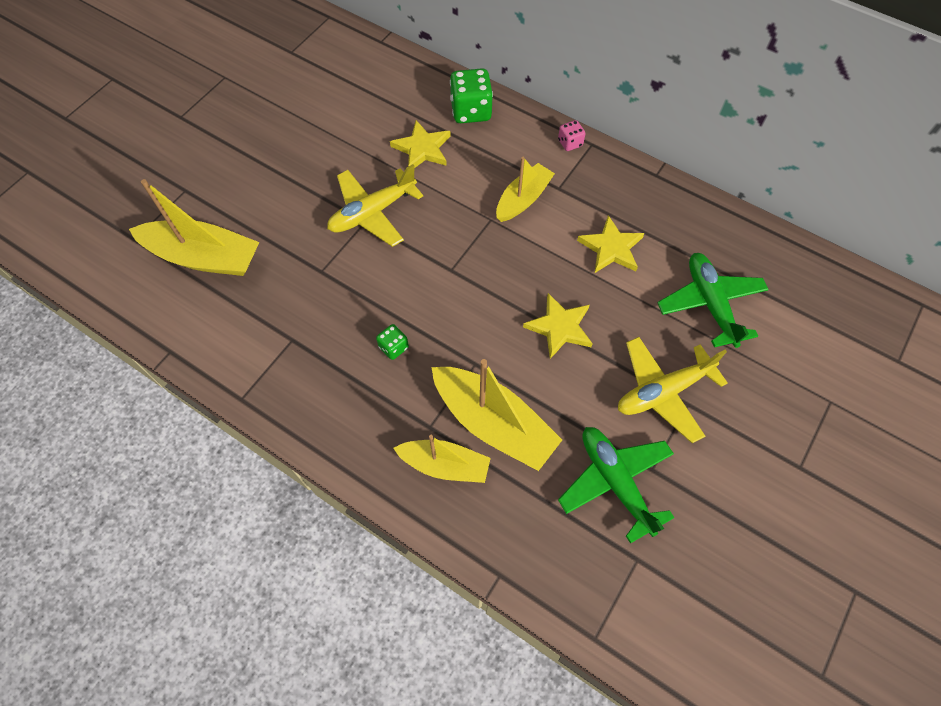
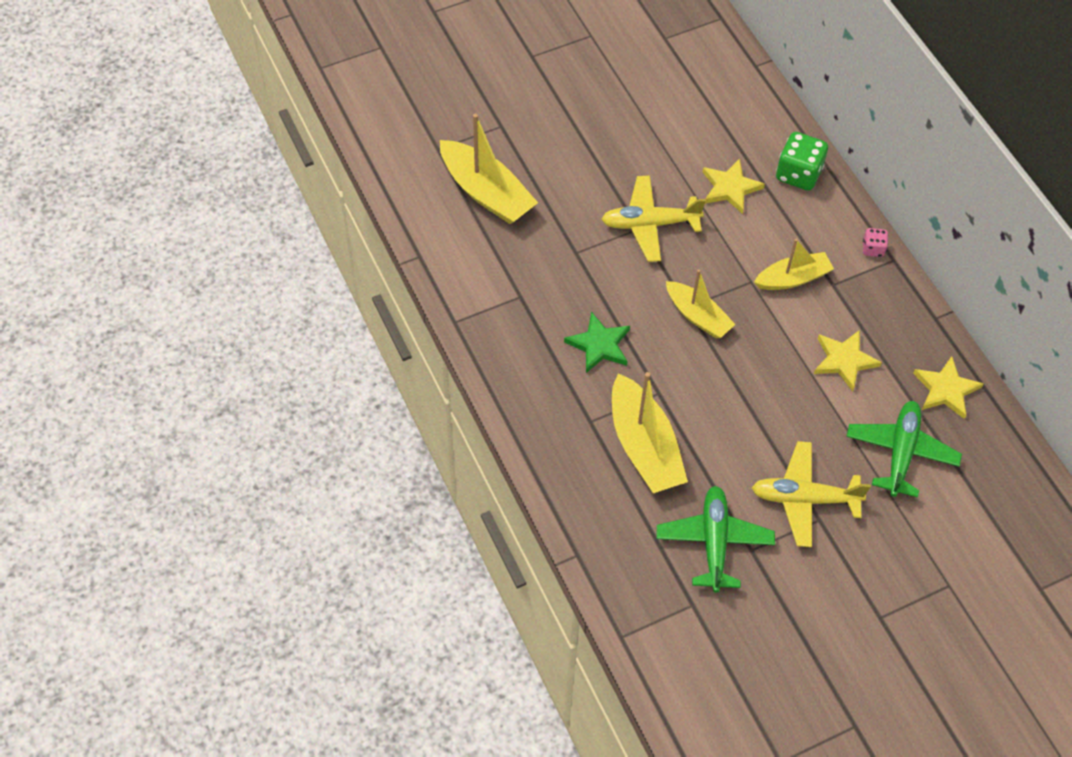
camera: 30 degrees right, 5 degrees down
green dice [376,324,409,360] -> green star [564,311,630,373]
yellow boat [393,435,491,483] -> yellow boat moved to [666,269,736,338]
yellow star [523,293,593,359] -> yellow star moved to [913,356,984,419]

